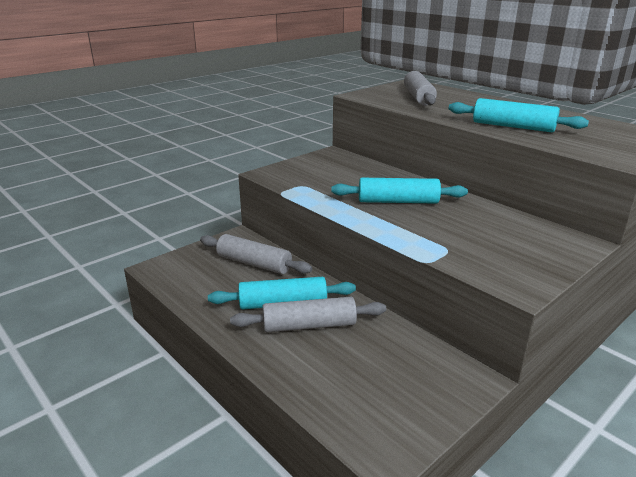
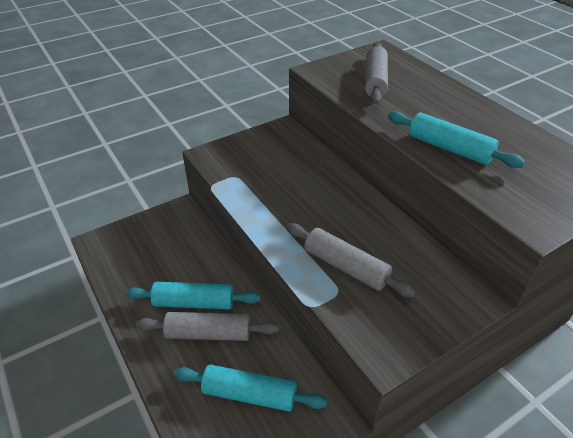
camera: 10 degrees right, 15 degrees up
grey rolling pin [200,234,312,274] -> grey rolling pin moved to [286,223,417,298]
turquoise rolling pin [331,178,468,204] -> turquoise rolling pin moved to [173,364,328,412]

